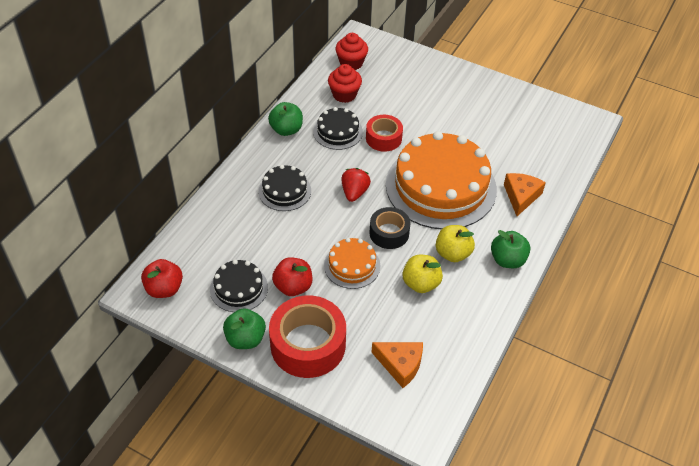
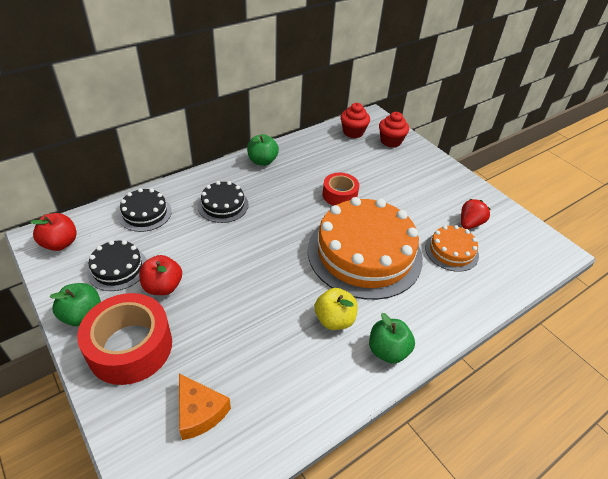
camera: 25 degrees right, 5 degrees down
black cake [313,107,363,150] -> black cake moved to [118,188,172,232]
orange cake [324,238,380,289] -> orange cake moved to [425,225,479,272]
red cupcake [328,64,362,103] -> red cupcake moved to [379,112,409,148]
red strawberry [341,168,371,202] -> red strawberry moved to [461,199,491,229]
black tape [369,207,411,249] -> none
yellow apple [402,255,443,293] -> none
orange cheese [504,173,546,216] -> none

